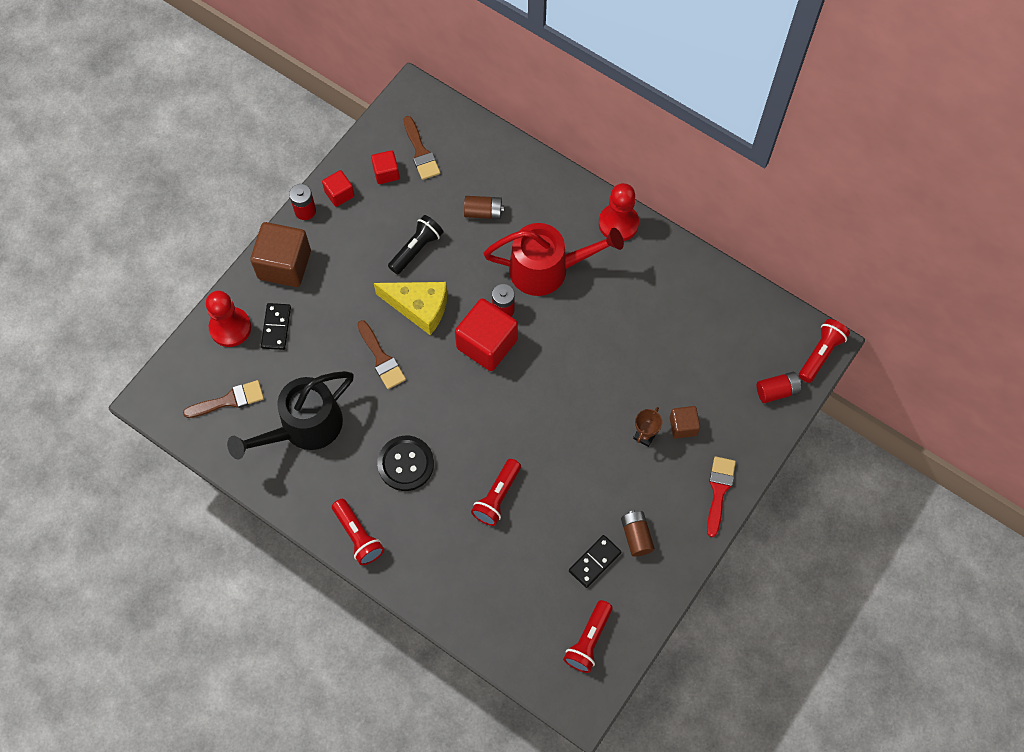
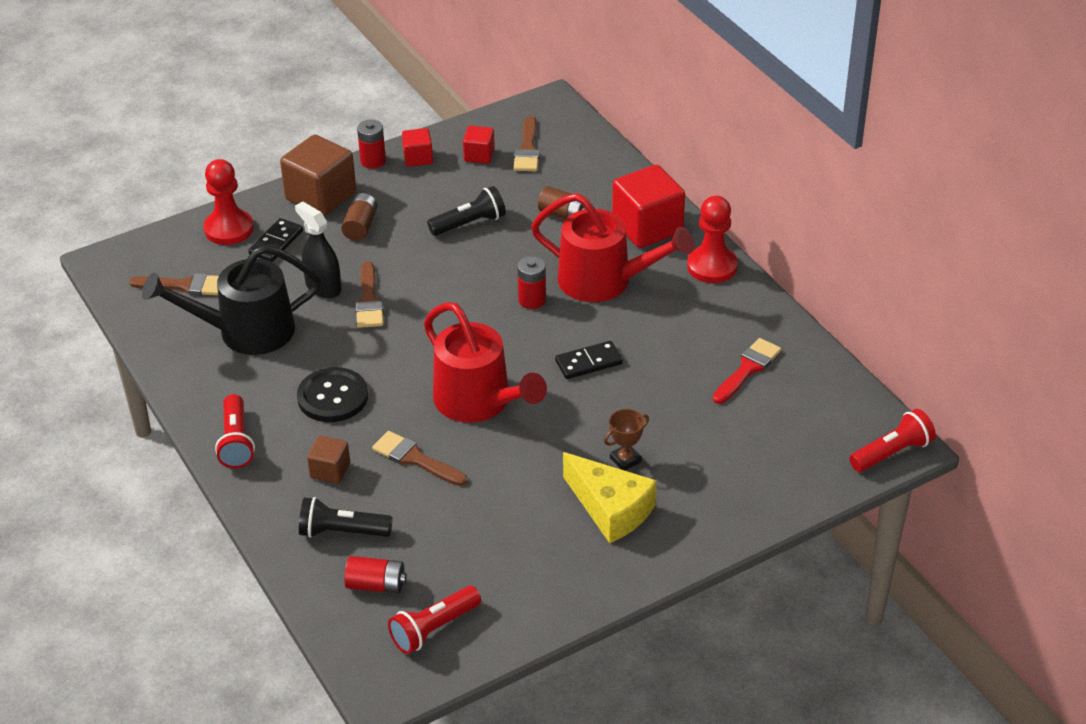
camera: 25 degrees right, 25 degrees down
yellow cheese [374,282,447,335] -> yellow cheese moved to [563,452,656,543]
red cube [455,298,518,371] -> red cube moved to [612,165,685,248]
red flashlight [471,459,521,526] -> brown brush [372,431,467,486]
black domino [569,535,621,588] -> black domino moved to [555,341,623,379]
brown battery [621,511,655,557] -> brown battery moved to [341,193,377,241]
brown cube [670,406,700,439] -> brown cube moved to [307,436,350,484]
red brush [707,456,736,537] -> red brush moved to [713,338,781,404]
red battery [757,372,801,403] -> red battery moved to [344,556,407,594]
none -> black spray bottle [295,201,341,299]
none -> black flashlight [299,497,393,538]
none -> red watering can [424,302,547,423]

